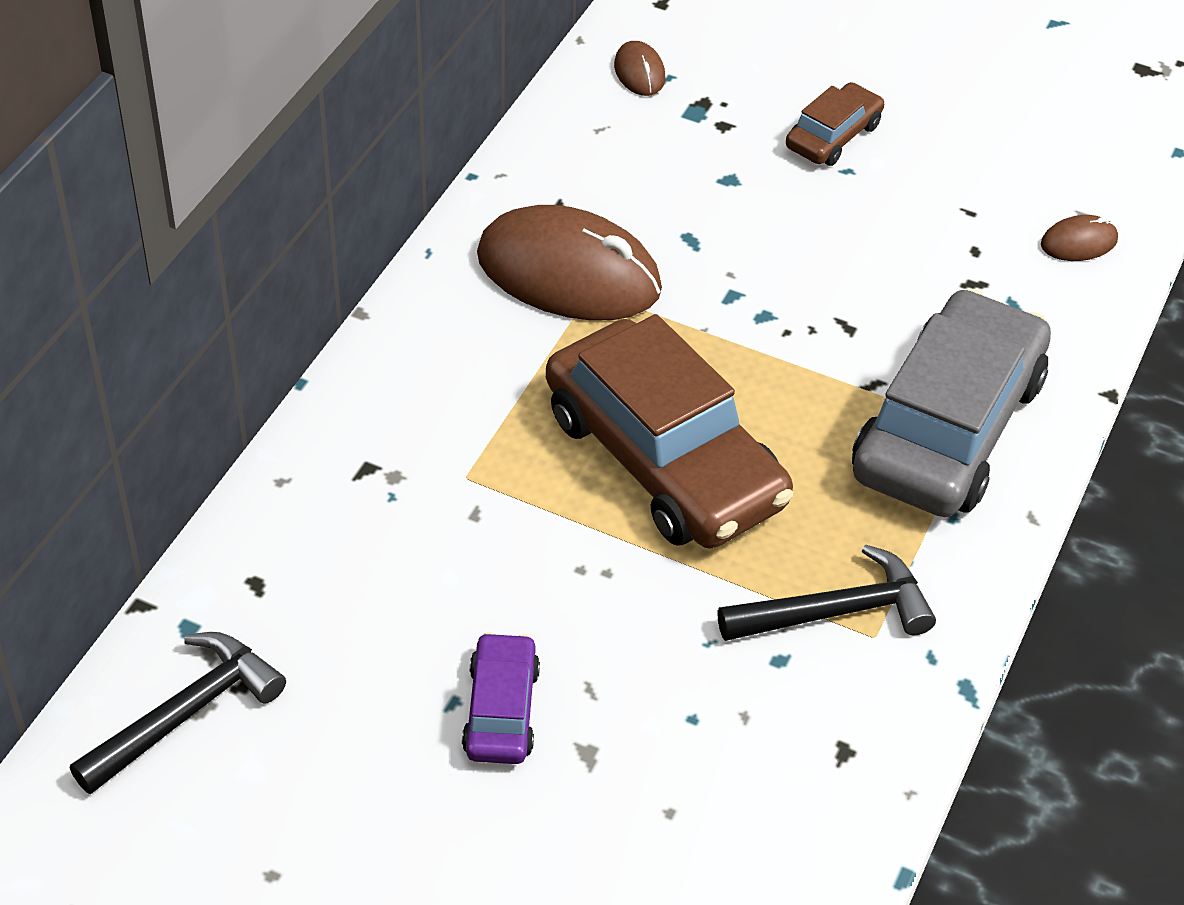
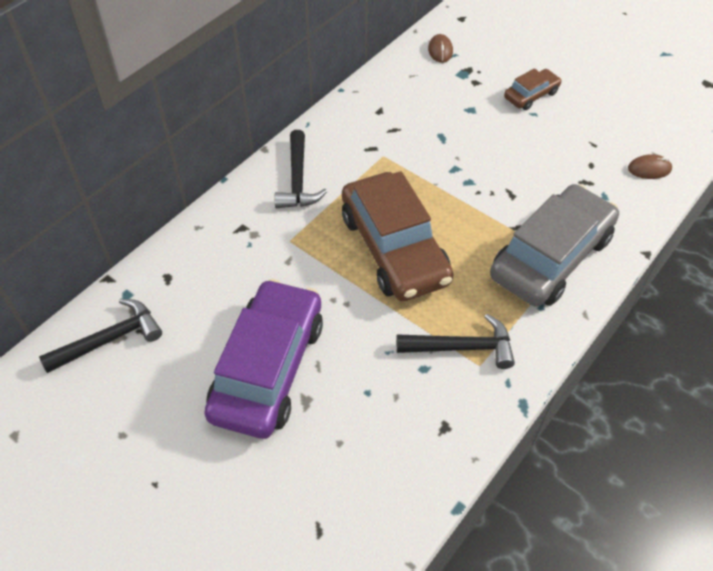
camera: 15 degrees right, 5 degrees up
purple car [462,632,540,764] -> purple car [204,279,323,439], size x2.11
brown mouse [477,205,662,320] -> none
none -> black hammer [275,130,327,208]

